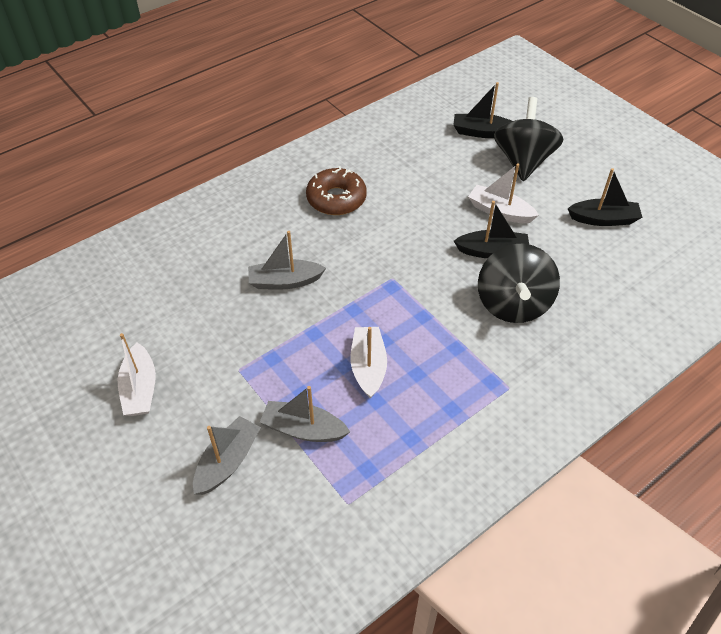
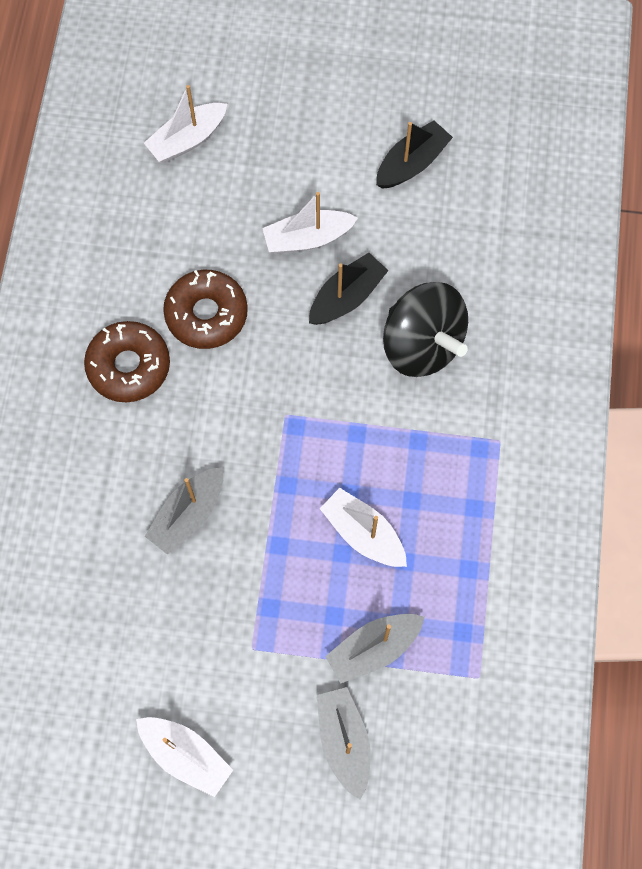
camera: 45 degrees left, 20 degrees up
black boat [453,82,512,138] -> white boat [144,85,227,163]
black spinning top [494,97,563,181] -> none
none -> brown donut [163,270,248,349]

